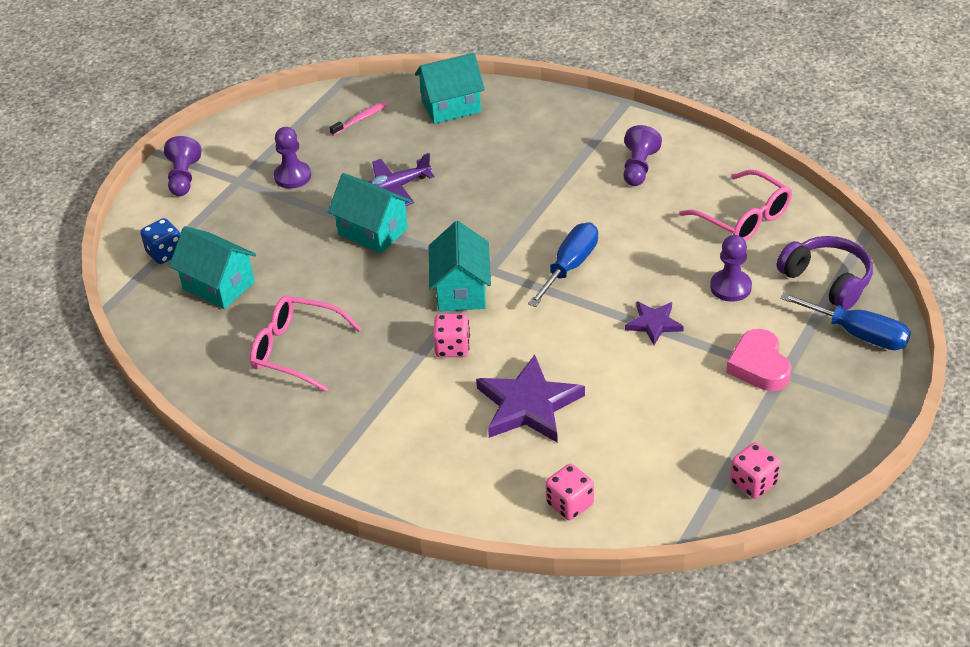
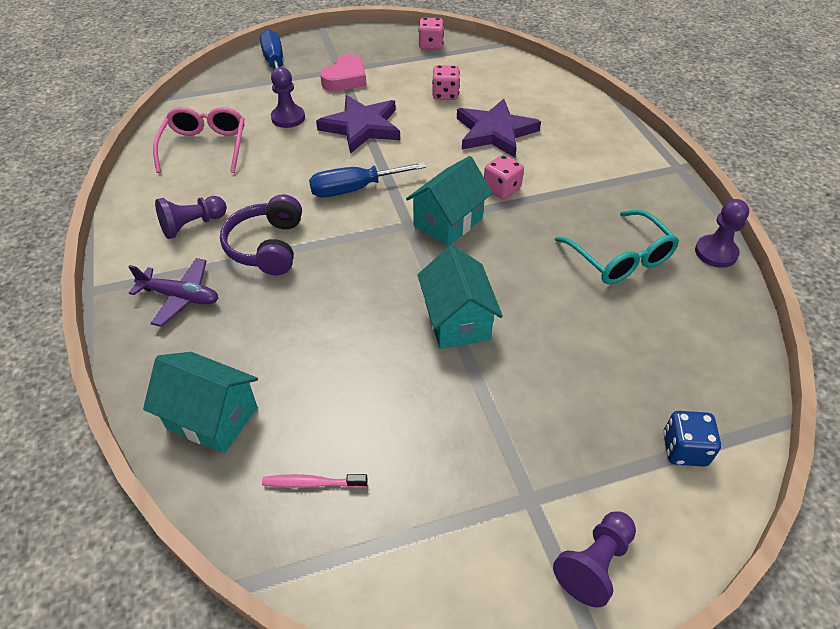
camera: 140 degrees left, 5 degrees up
turquoise house [169,226,256,309] -> none
pink glasses [250,296,362,392] -> turquoise glasses [555,210,679,284]
purple pawn [274,127,311,189] -> purple pawn moved to [695,199,749,268]
purple plane [368,153,435,206] -> purple plane moved to [128,258,219,327]
pink dice [545,464,594,520] -> pink dice moved to [432,65,460,100]
purple star [625,302,684,345] -> purple star [316,95,400,154], size x1.81
purple headphones [777,236,873,310] -> purple headphones moved to [220,194,302,275]

